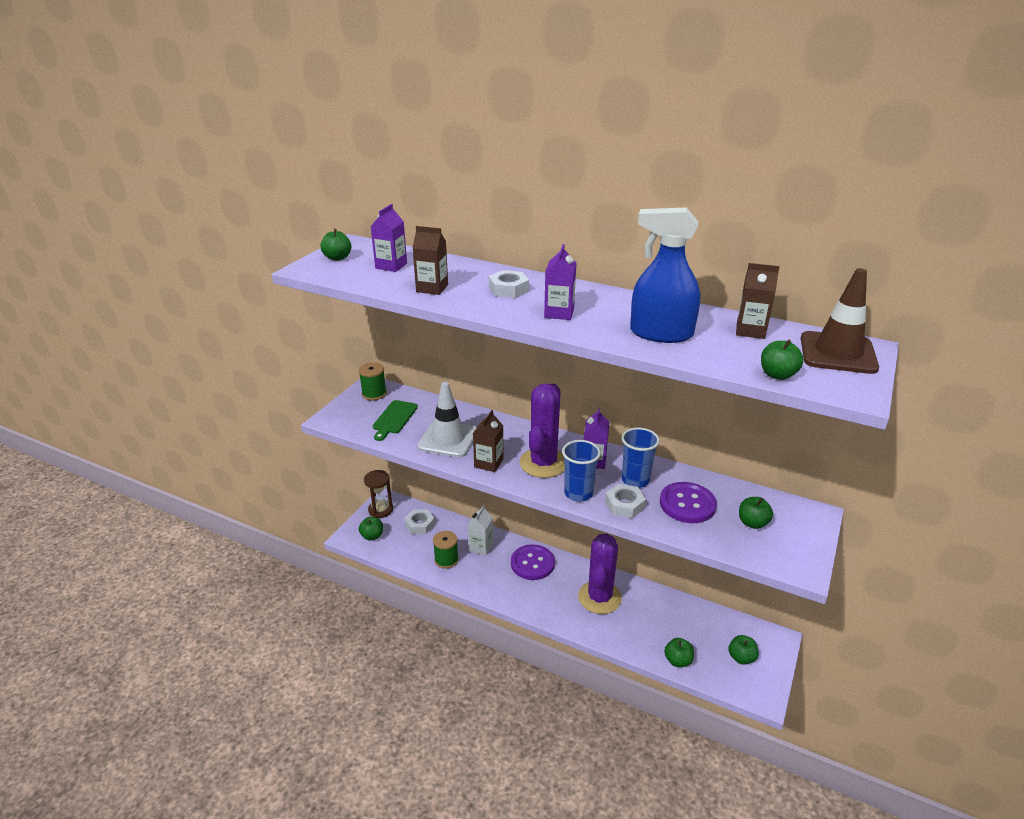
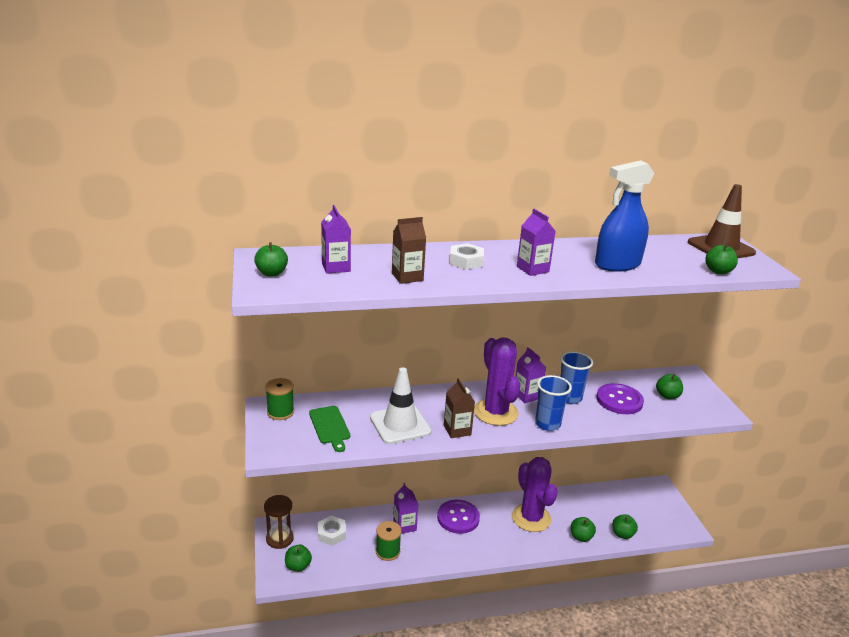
camera: 40 degrees left, 5 degrees down
white carton [468,505,493,556] -> purple carton [393,483,419,534]
white nut [605,484,646,518] -> none
green apple [728,635,759,665] -> green apple moved to [571,517,596,542]
brown carton [736,263,780,339] -> none

